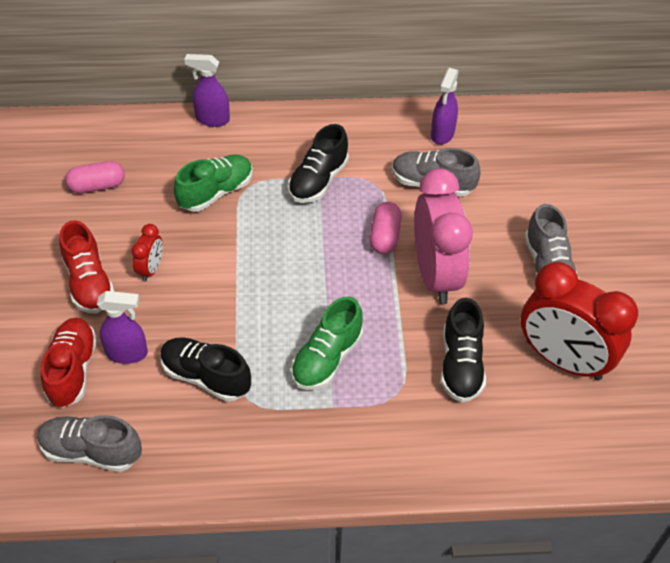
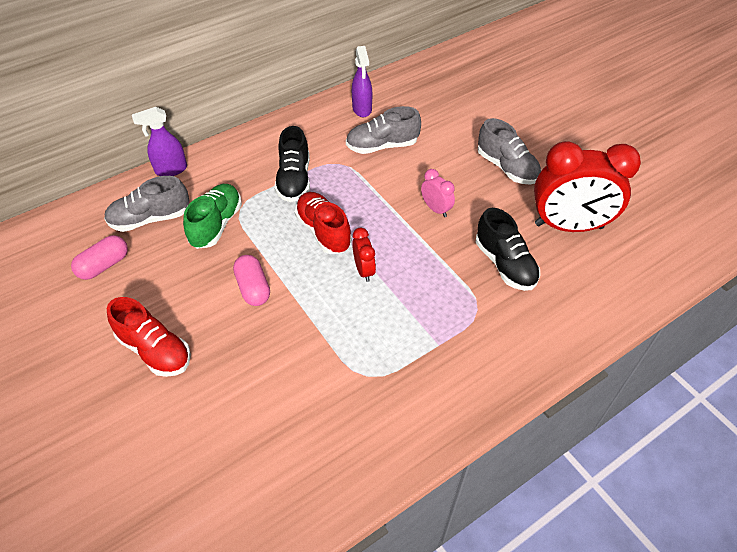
camera: 30 degrees left, 0 degrees up
grey shoe [37,415,142,472] -> grey shoe moved to [104,176,189,232]
red shoe [41,318,97,408] -> red shoe moved to [295,192,352,254]
purple spray bottle [97,291,148,364] -> none
red clock [131,224,163,281] -> red clock moved to [352,228,376,282]
black shoe [161,337,251,402] -> none
green shoe [291,297,363,390] -> none
pink capsule [370,202,402,254] -> pink capsule moved to [233,255,270,306]
pink clock [414,168,473,304] -> pink clock [421,169,455,217], size x0.44

